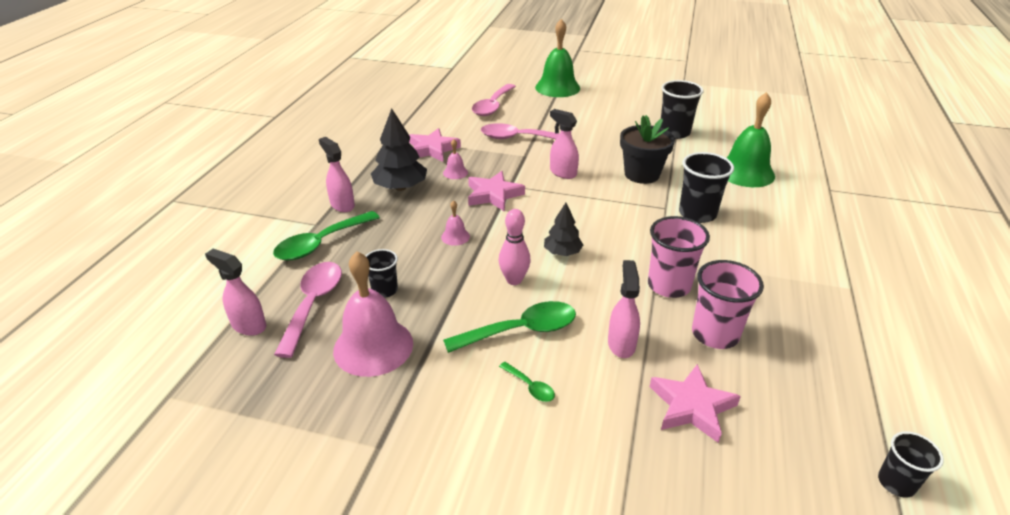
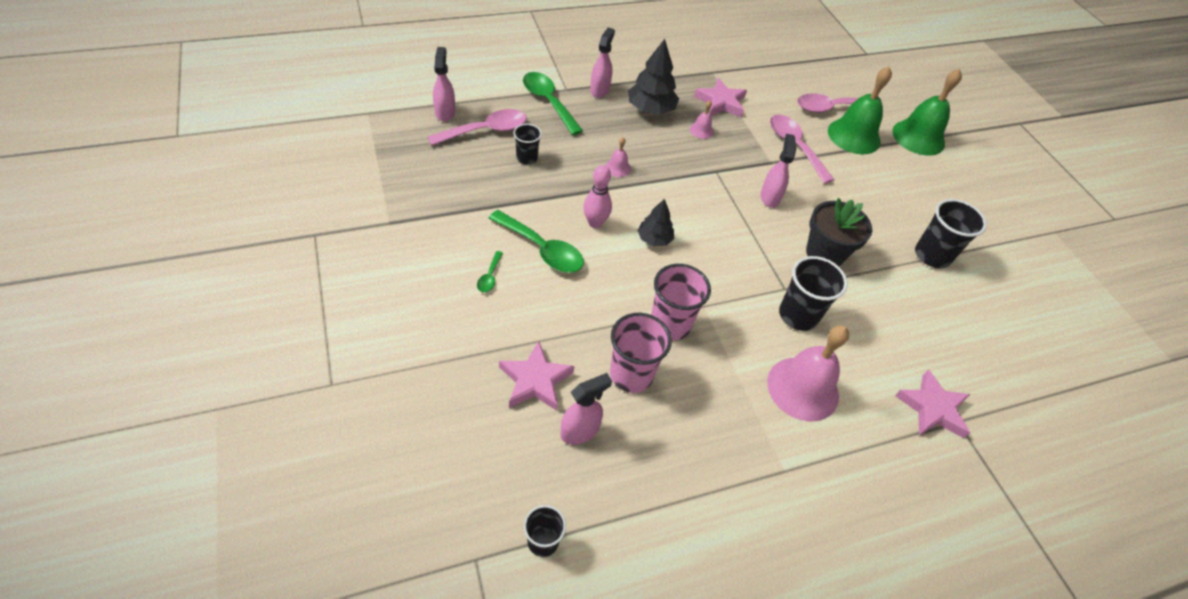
camera: 50 degrees right, 15 degrees up
green spoon [273,211,380,261] -> green spoon turned 45 degrees clockwise [523,72,583,135]
pink bell [333,252,413,377] -> pink bell moved to [767,326,849,422]
pink star [468,171,525,212] -> pink star moved to [895,369,970,438]
pink spray bottle [608,260,640,358] -> pink spray bottle moved to [561,373,612,445]
green bell [727,92,775,187] -> green bell moved to [828,66,892,154]

